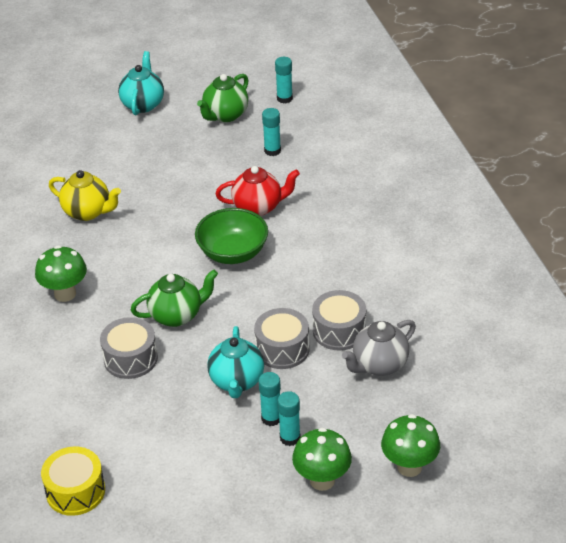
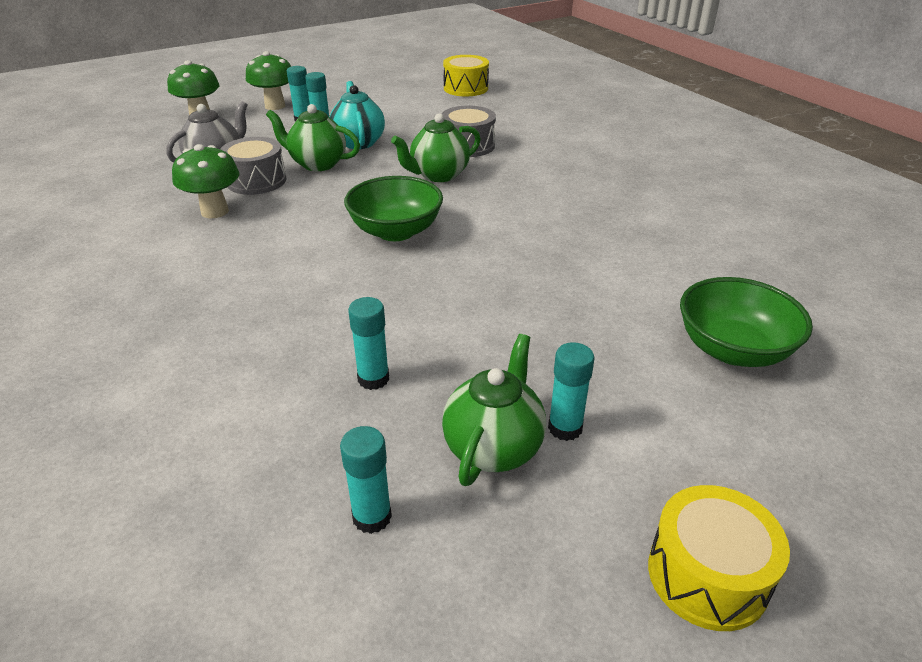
camera: 165 degrees right, 5 degrees down
green mushroom [35,245,87,302] -> green mushroom moved to [172,144,239,218]
yellow teapot [49,170,121,221] -> none
turquoise teapot [118,51,164,115] -> none
red teapot [215,166,300,216] -> none
grey drum [254,308,309,369] -> green teapot [266,104,360,171]
none -> turquoise glue stick [548,342,594,441]
none -> yellow drum [648,485,790,631]
none -> green bowl [680,277,813,367]

